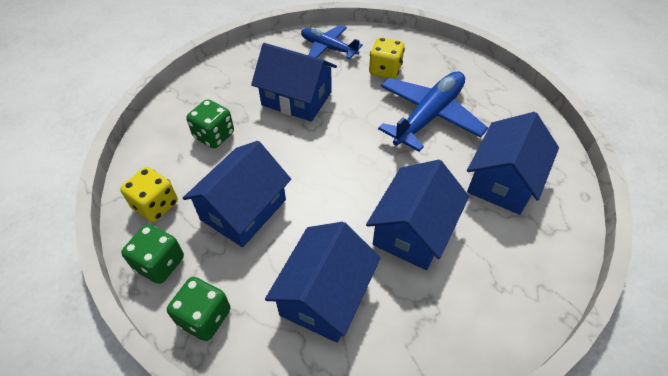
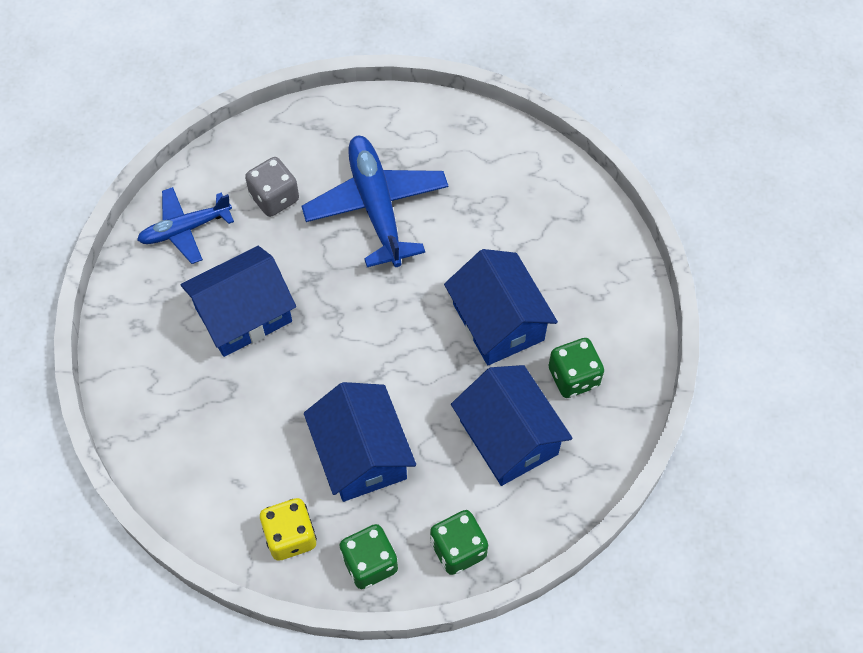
camera: 55 degrees left, 10 degrees up
green dice [186,99,234,148] -> green dice moved to [549,338,604,398]
yellow dice [369,37,405,79] -> grey dice [245,157,299,217]
blue house [467,112,559,215] -> none

